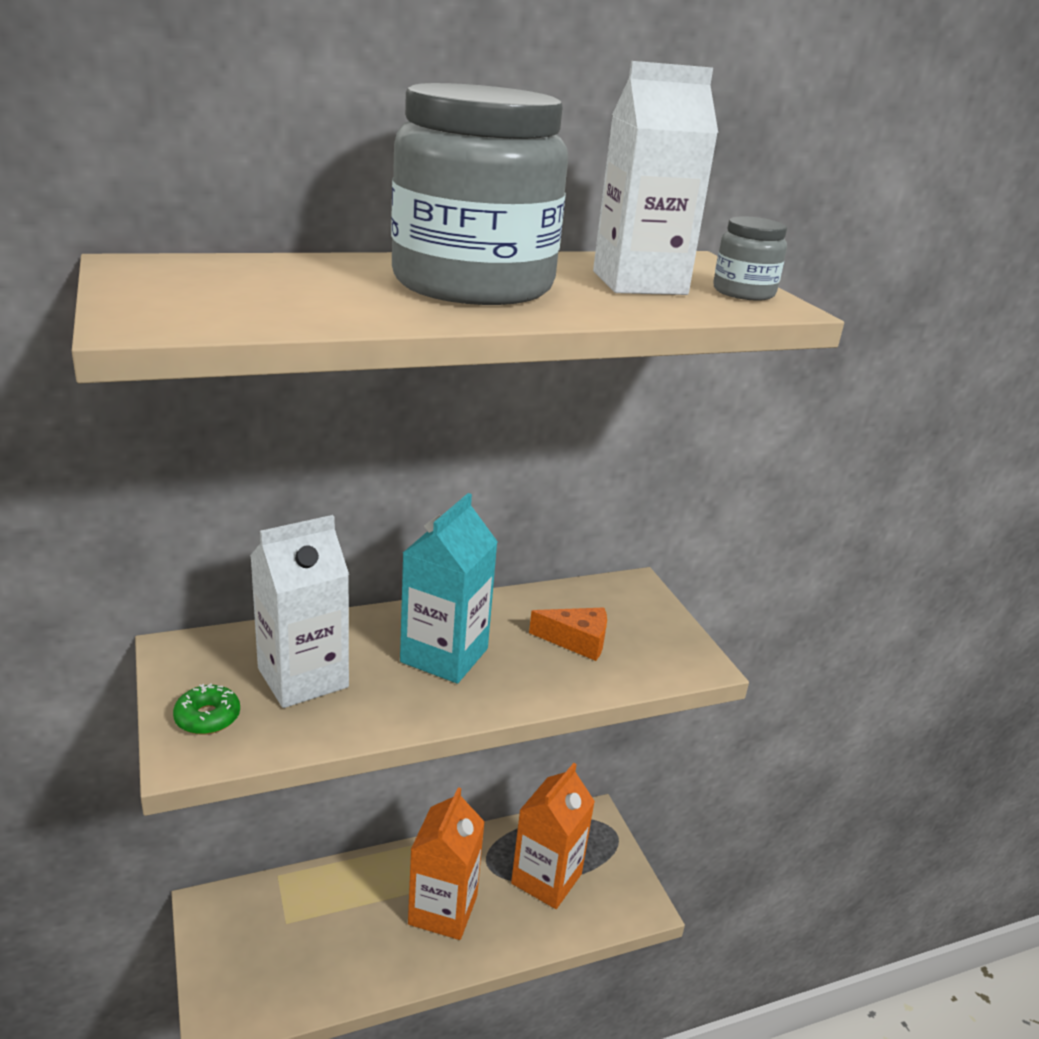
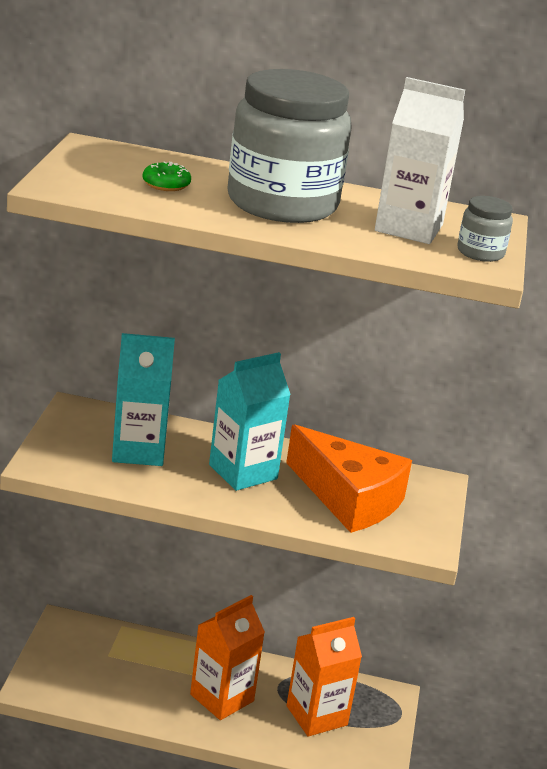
camera: 30 degrees right, 0 degrees up
green donut [173,684,240,735] -> green donut moved to [143,162,191,191]
white carton [250,515,349,708] -> turquoise carton [112,333,175,466]
orange cheese [529,607,607,661] -> orange cheese [286,424,412,533], size x2.07

